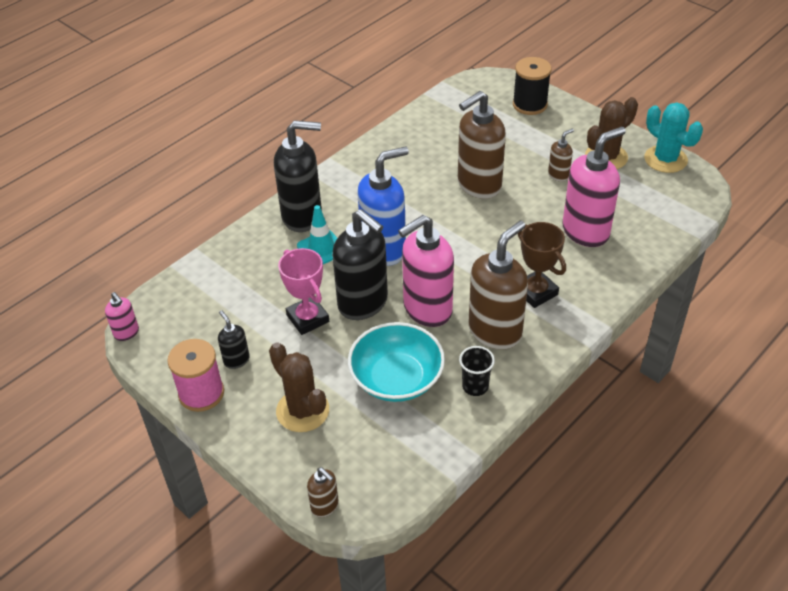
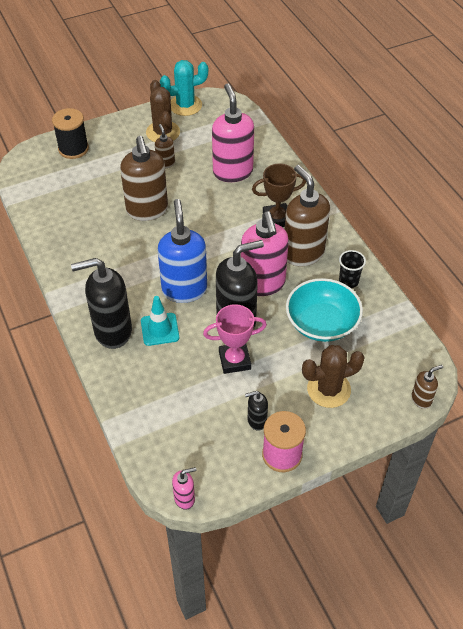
camera: 70 degrees left, 5 degrees up
black soap dispenser [274,120,322,232] -> black soap dispenser turned 120 degrees counterclockwise [71,258,132,349]

